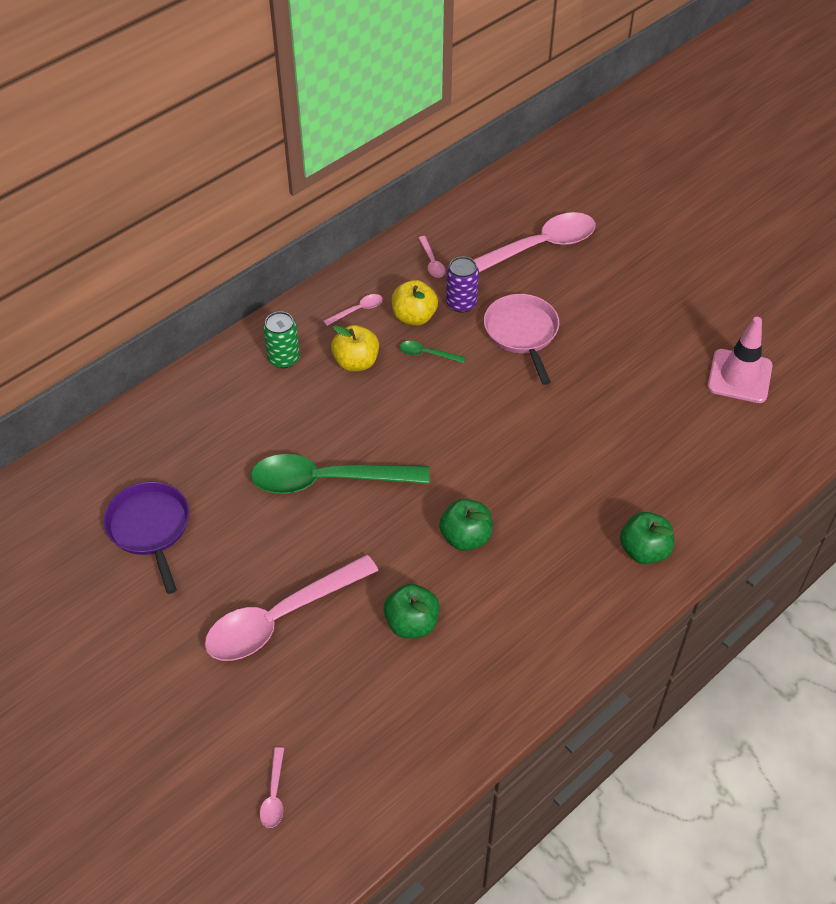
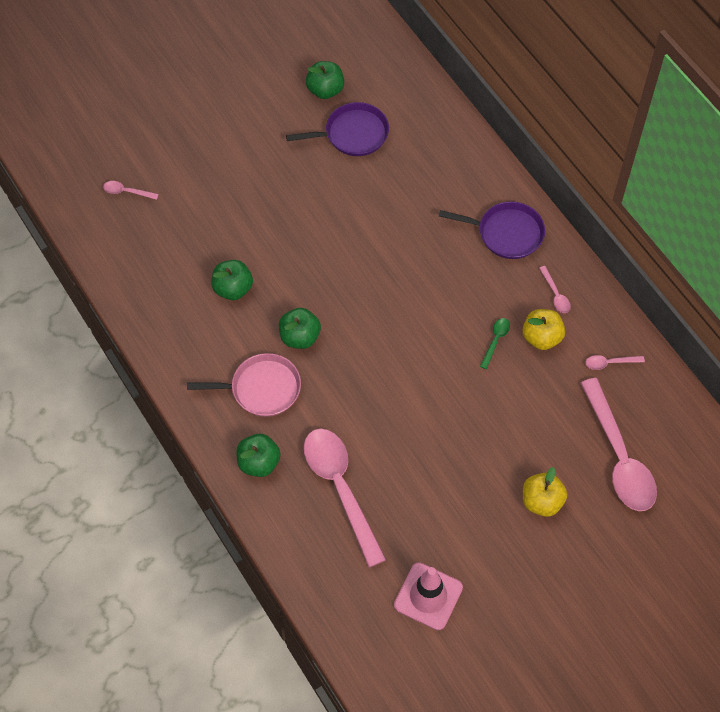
camera: 100 degrees right, 10 degrees up
pink spoon [205,555,379,661] -> pink spoon moved to [304,429,386,567]
green spoon [250,454,430,494] -> none
green can [263,311,300,368] -> purple pan [439,201,545,259]
yellow apple [331,325,379,372] -> yellow apple moved to [523,467,567,517]
purple can [446,256,479,313] -> none
pink pan [484,294,559,385] -> pink pan moved to [187,353,301,417]
none -> green apple [306,61,344,99]

